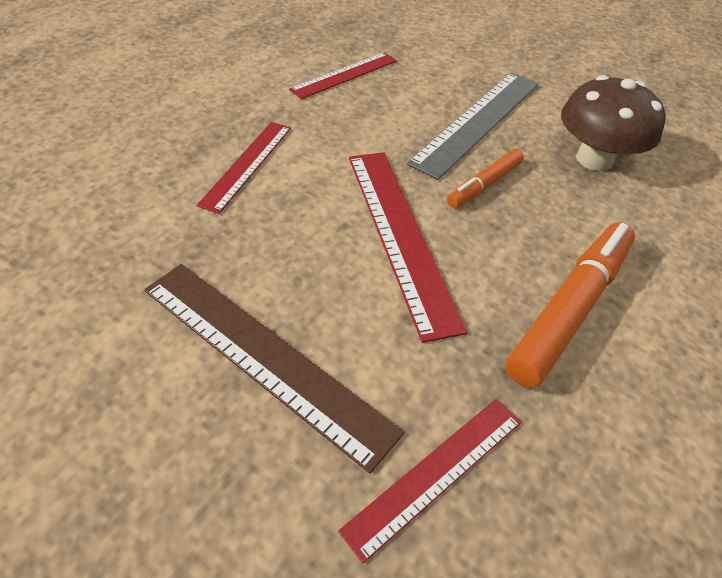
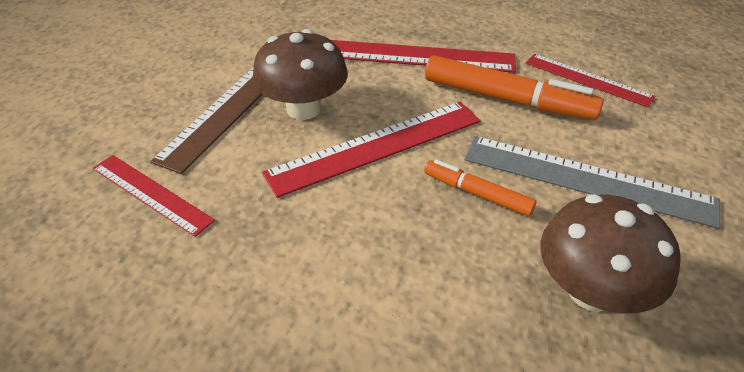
camera: 80 degrees right, 5 degrees down
red ruler [197,122,291,214] -> red ruler [331,40,516,73], size x1.59
orange marker [505,222,635,388] -> orange marker moved to [425,55,604,120]
none -> brown mushroom [252,29,348,120]

